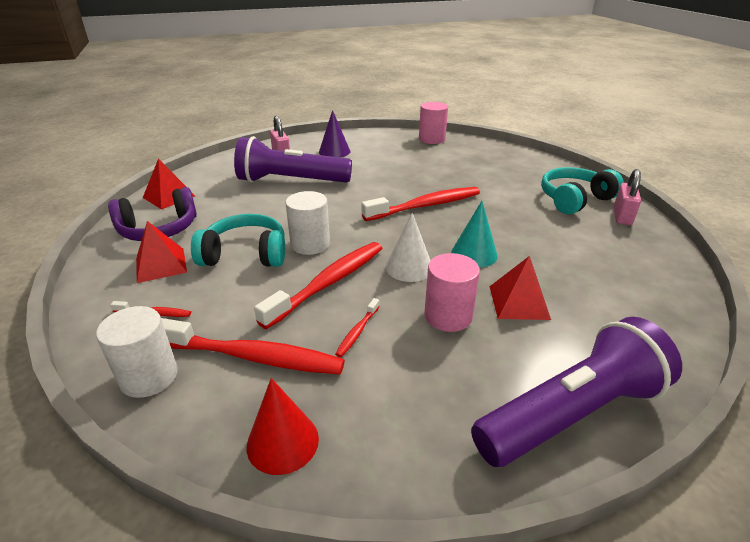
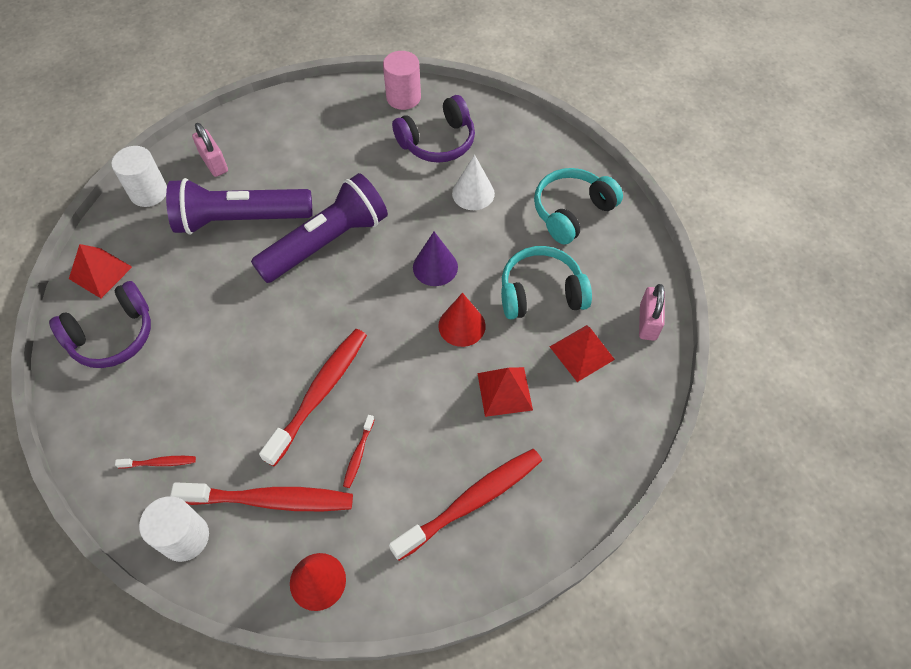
camera: 10 degrees left, 25 degrees up
red pyramid [136,221,187,283] -> red pyramid moved to [550,325,615,382]
turquoise headphones [191,214,285,267] -> turquoise headphones moved to [501,246,592,319]
white cylinder [286,191,330,255] -> white cylinder moved to [112,146,167,207]
purple cone [319,110,351,157] -> purple cone moved to [413,232,458,286]
red toothbrush [361,187,480,221] -> red toothbrush moved to [389,449,542,561]
white cone [386,213,431,282] -> white cone moved to [452,155,495,210]
pink cylinder [424,253,480,332] -> none
turquoise cone [451,201,498,267] -> red cone [438,293,486,347]
purple flashlight [471,317,682,467] -> purple flashlight moved to [251,173,388,283]
pink padlock [614,169,641,225] -> pink padlock moved to [639,284,665,341]
none -> purple headphones [392,95,475,163]

